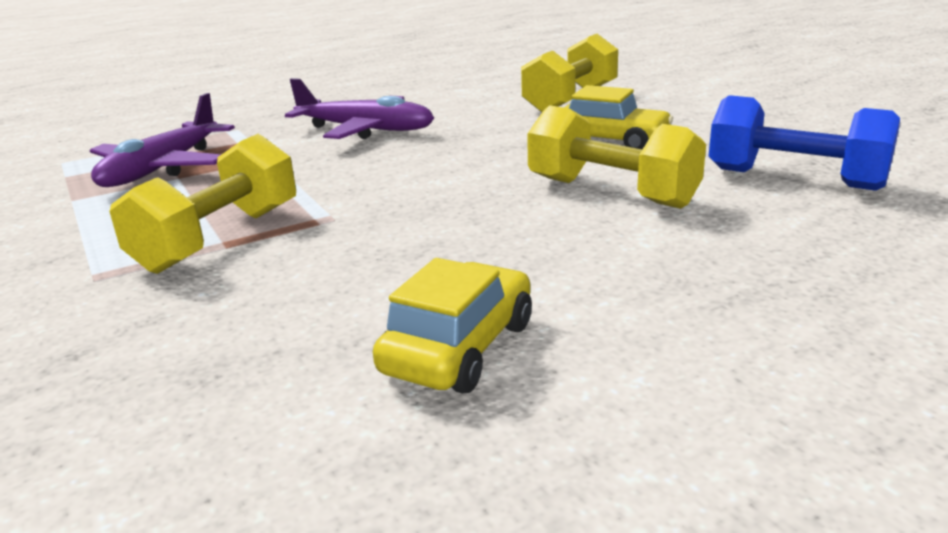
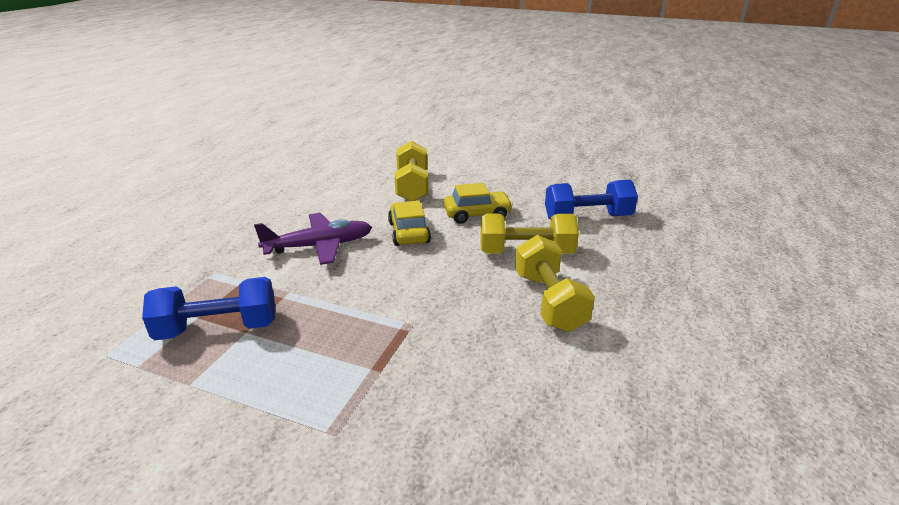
camera: 40 degrees left, 5 degrees up
purple plane [90,93,235,187] -> blue dumbbell [142,277,275,340]
yellow dumbbell [109,134,296,274] -> yellow dumbbell moved to [515,235,595,332]
yellow car [373,258,532,393] -> yellow car moved to [388,201,431,246]

